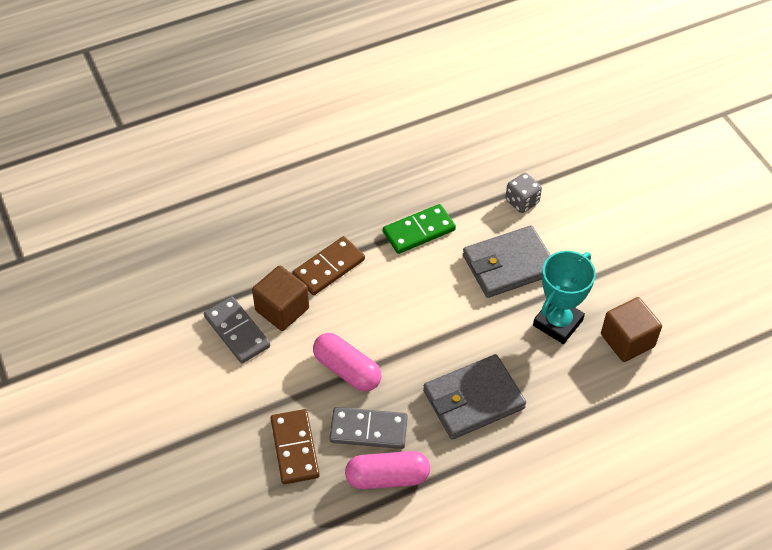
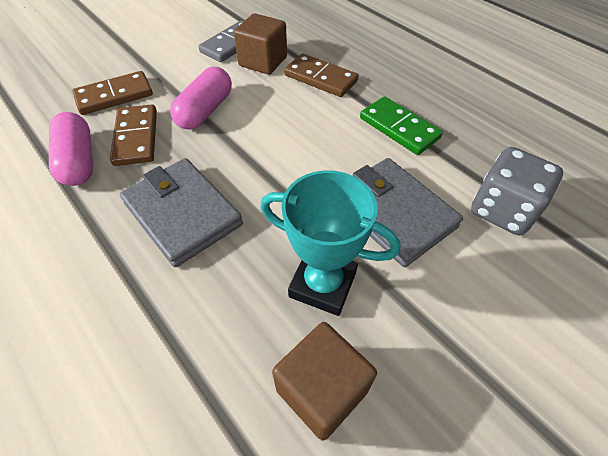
camera: 75 degrees right, 0 degrees up
grey domino [329,407,408,449] -> brown domino [110,105,157,166]
grey dice [505,173,542,213] -> grey dice [471,147,563,235], size x1.53

